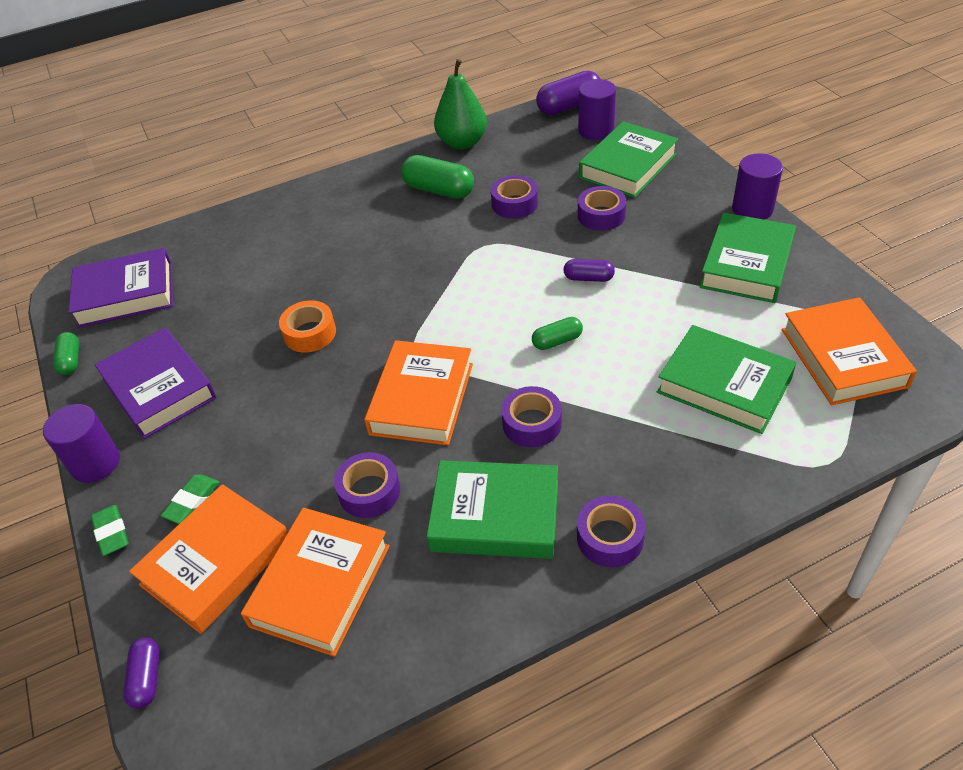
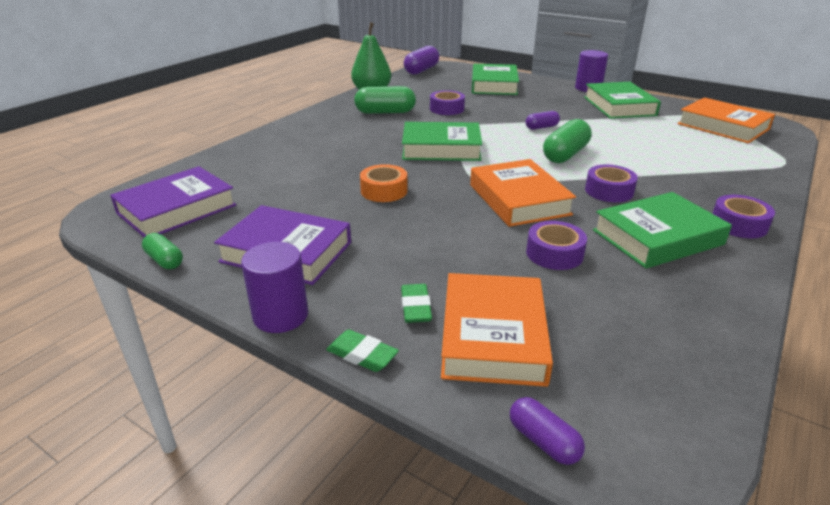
camera: 35 degrees left, 15 degrees down
orange book [241,508,390,657] -> none
green capsule [532,317,583,350] -> green capsule [543,119,592,163], size x1.75
purple cylinder [578,79,616,140] -> none
purple tape [578,186,626,231] -> none
green book [657,325,797,434] -> green book moved to [402,122,482,161]

